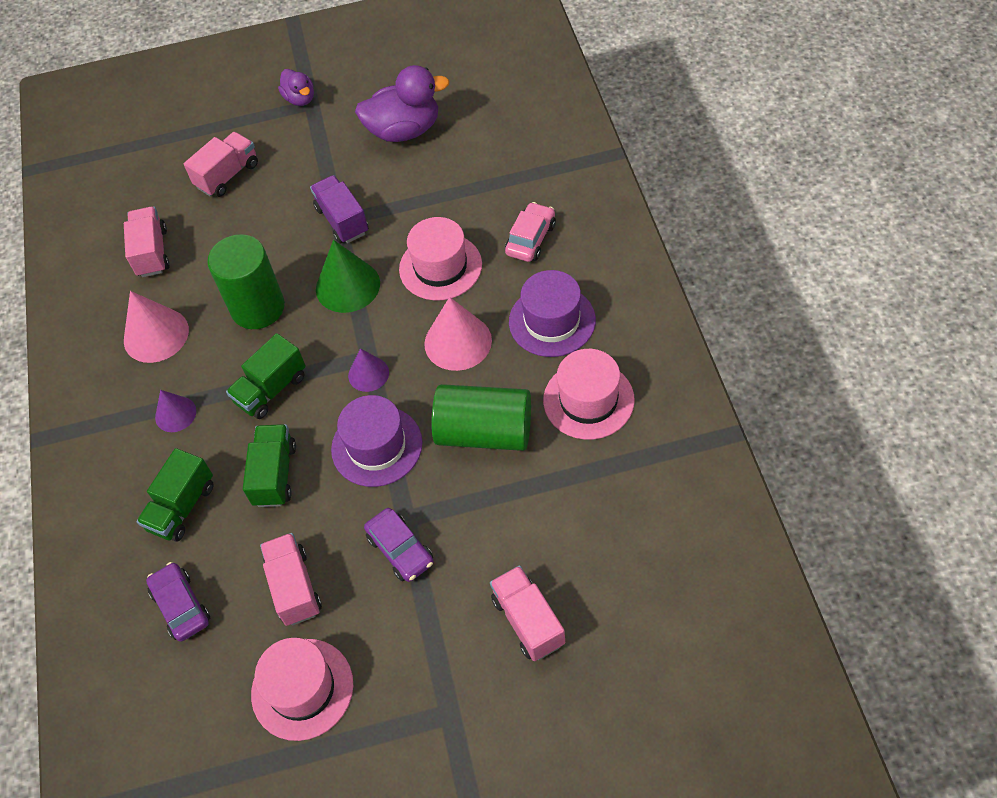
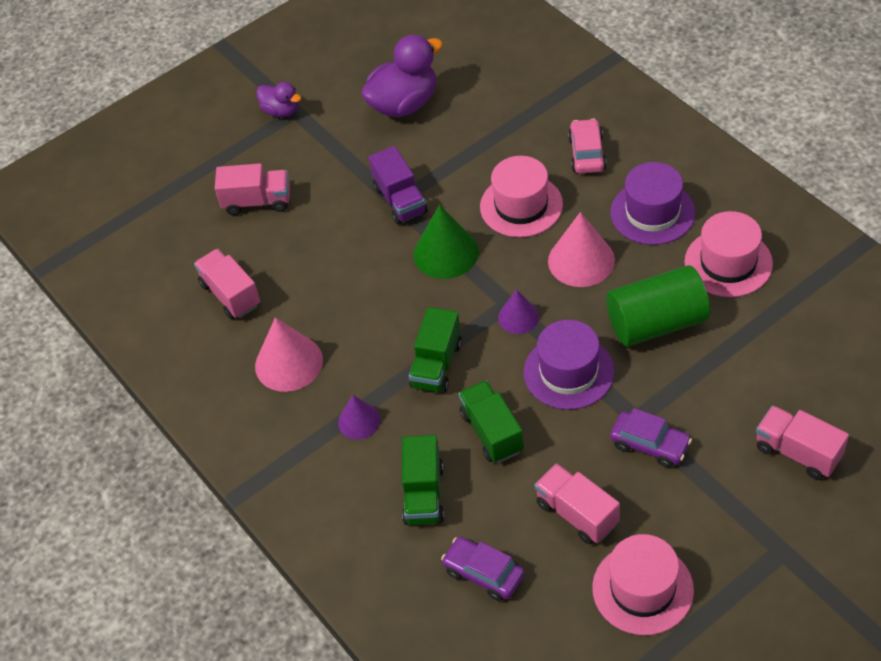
camera: 25 degrees left, 5 degrees down
pink truck [184,132,258,197] -> pink truck turned 75 degrees clockwise [215,163,290,215]
green cylinder [207,234,285,329] -> none
purple truck [310,175,369,244] -> purple truck turned 150 degrees counterclockwise [369,146,428,225]

